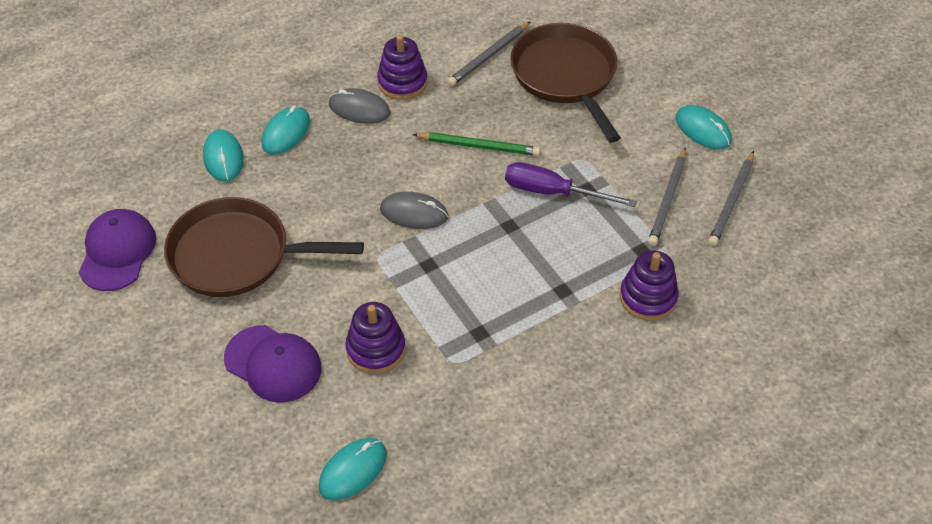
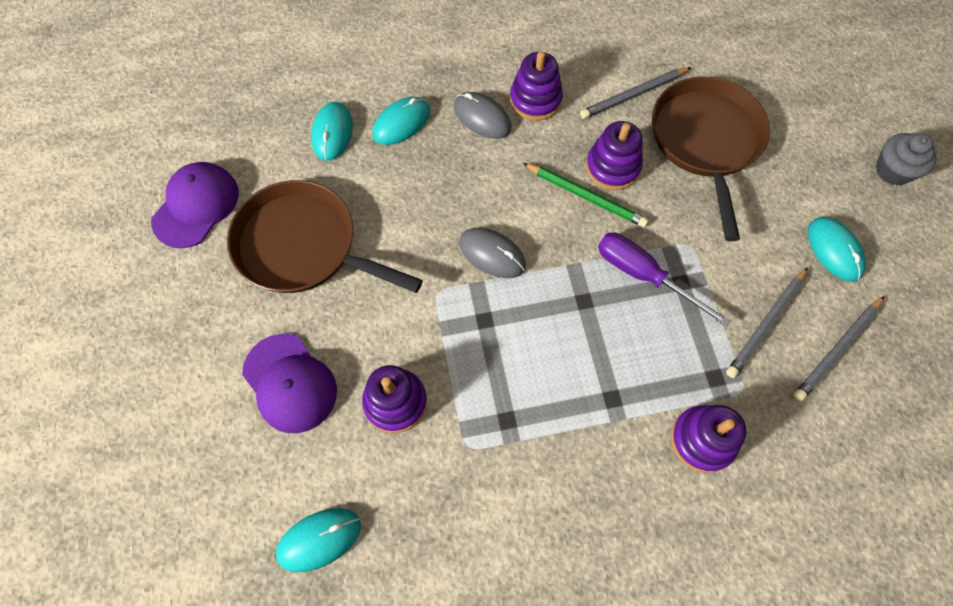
camera: 20 degrees right, 15 degrees up
none -> purple stacking toy [586,121,643,190]
none -> grey cupcake [876,133,937,185]

